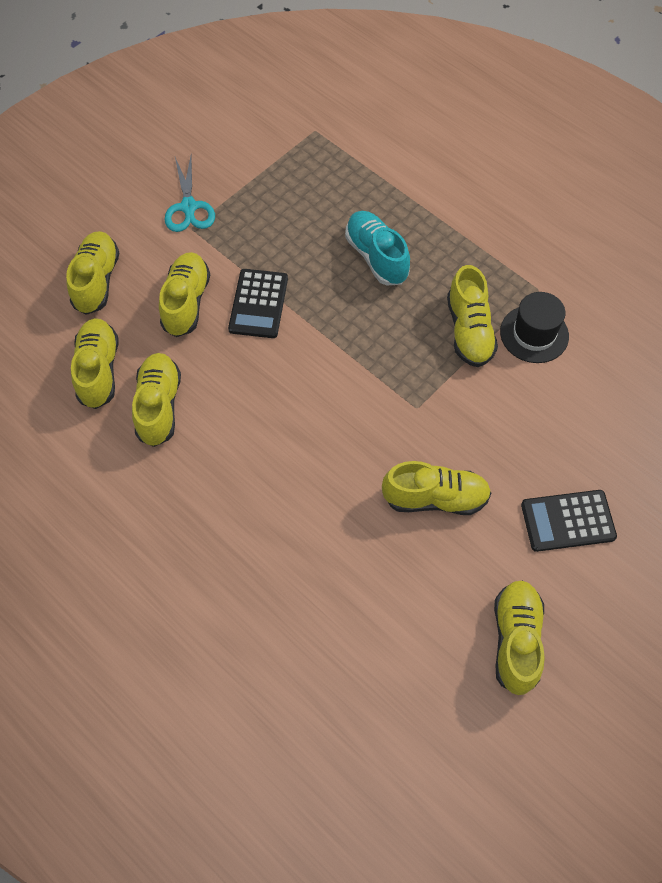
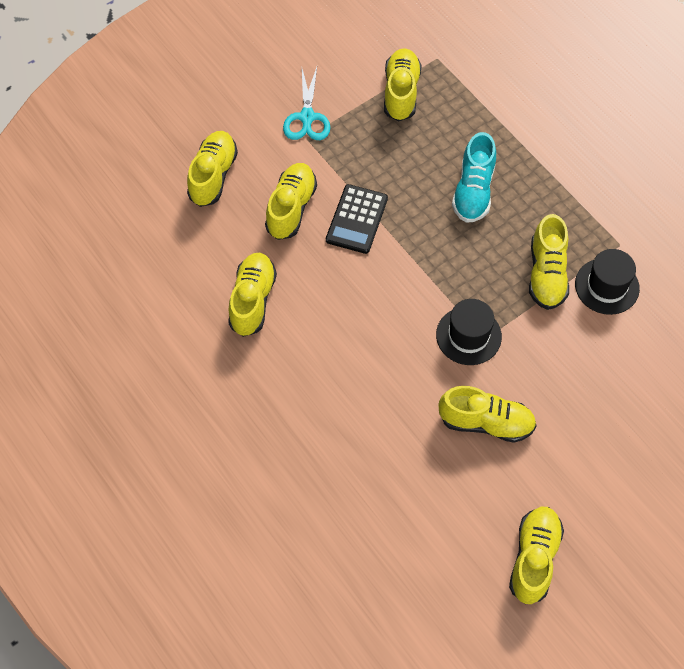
camera: 10 degrees right, 0 degrees up
yellow shoe [71,318,119,409] -> yellow shoe moved to [384,48,422,121]
turquoise shoe [345,211,410,285] -> turquoise shoe turned 150 degrees counterclockwise [452,132,496,223]
black calculator [521,490,617,552] -> none
none -> black hat [436,299,502,365]

